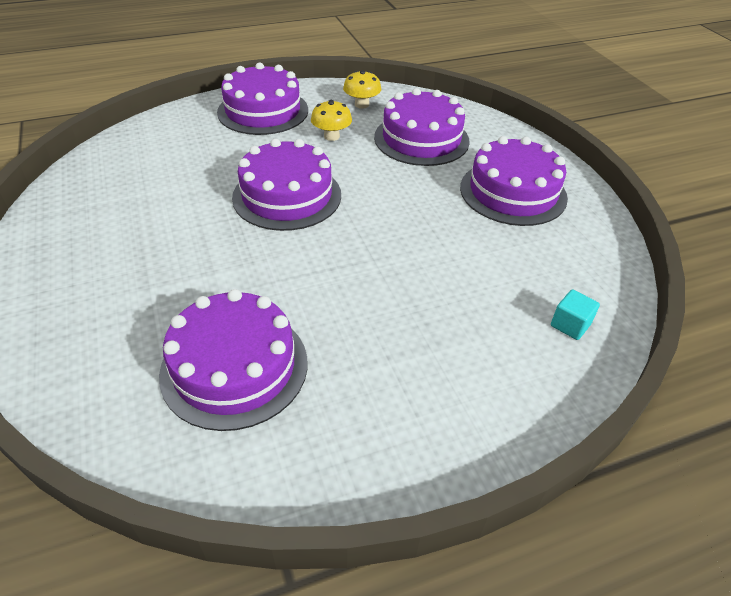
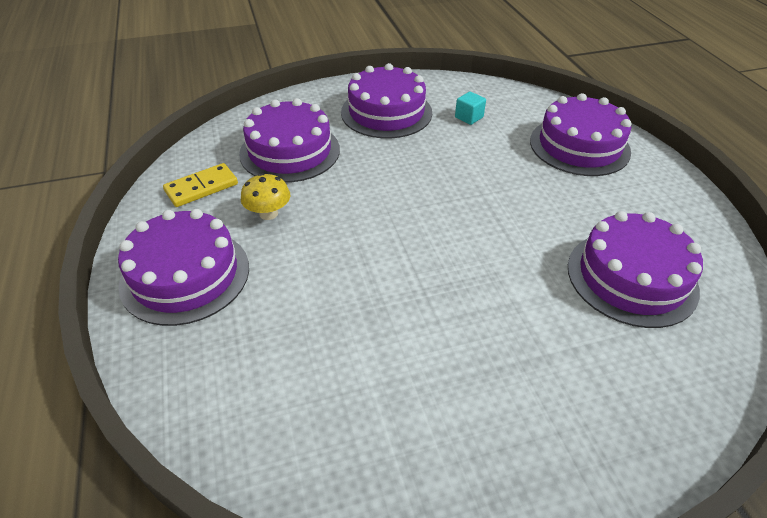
camera: 85 degrees left, 0 degrees up
purple cake [232,139,341,231] -> purple cake moved to [530,93,631,176]
yellow mushroom [343,70,381,109] -> yellow domino [163,163,238,207]
turquoise cube [551,289,600,340] -> turquoise cube moved to [455,92,486,125]

